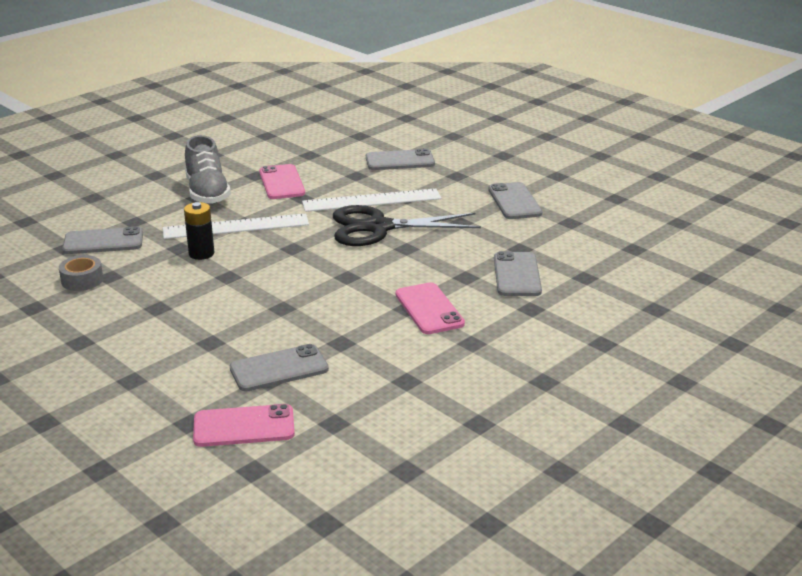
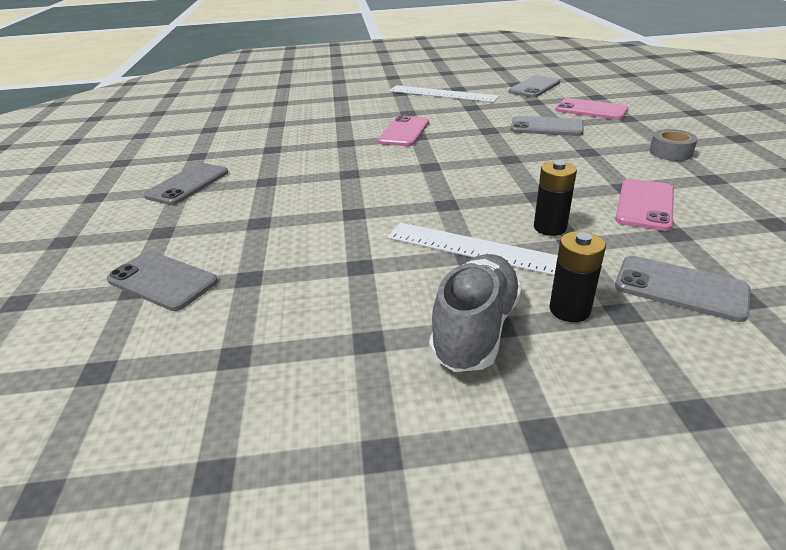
camera: 140 degrees left, 5 degrees up
grey tape [59,255,103,291] -> grey tape moved to [650,129,698,161]
pink phone [259,164,305,199] -> pink phone moved to [615,179,674,231]
white ruler [302,189,441,212] -> white ruler moved to [389,85,499,102]
black scissors [333,205,481,246] -> none
grey phone [494,251,542,296] -> grey phone moved to [509,76,560,97]
none -> black battery [549,231,606,322]

